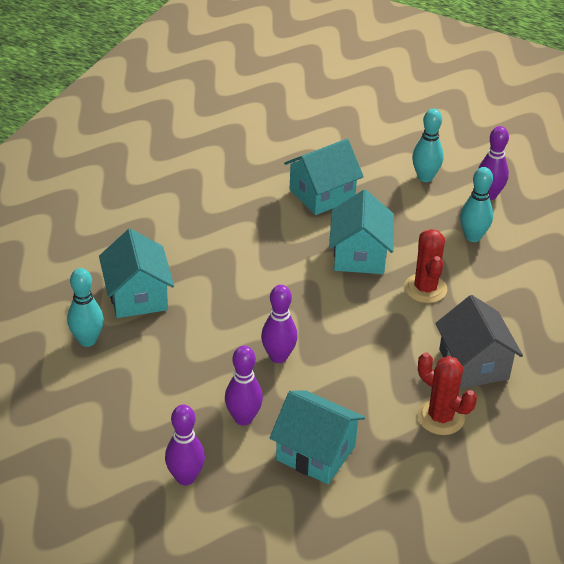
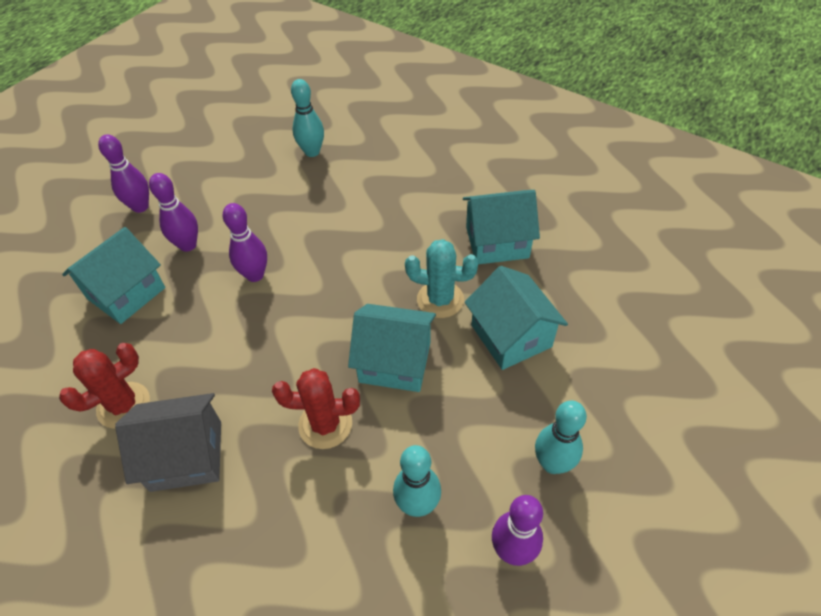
camera: 100 degrees right, 10 degrees up
turquoise house [99,229,174,318] -> turquoise house moved to [463,190,540,264]
none -> turquoise cactus [405,239,478,318]

